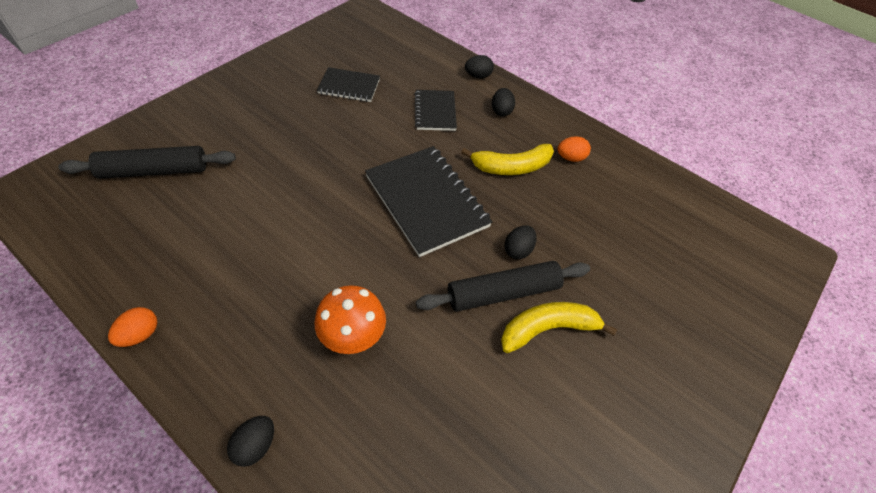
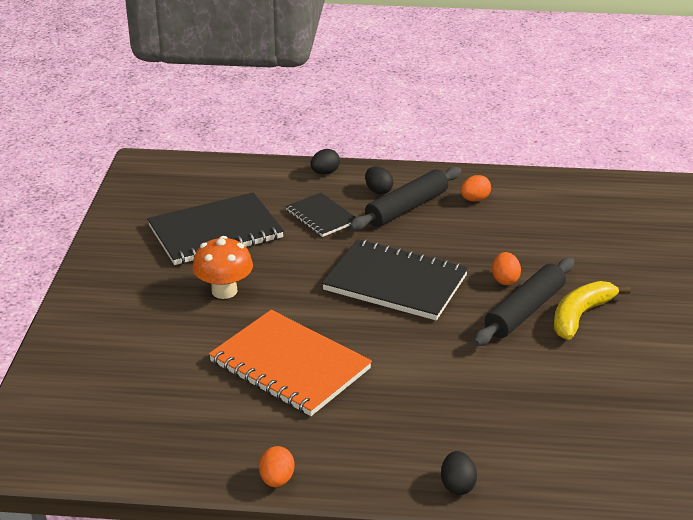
camera: 30 degrees left, 20 degrees down
black rolling pin [58,146,236,179] -> black rolling pin moved to [349,167,462,231]
orange mushroom [315,285,386,354] -> orange mushroom moved to [193,236,253,299]
black notebook [317,67,380,102] -> black notebook [147,192,284,265], size x1.79
yellow banana [461,144,554,175] -> none
black egg [504,225,537,259] -> orange egg [492,252,521,285]
none -> orange notebook [209,310,372,416]

